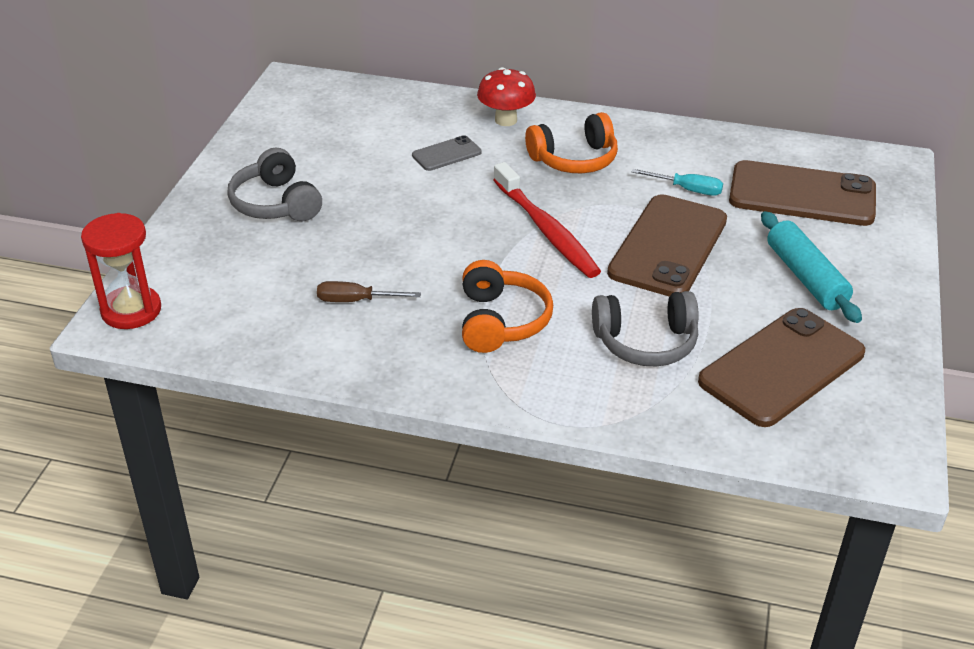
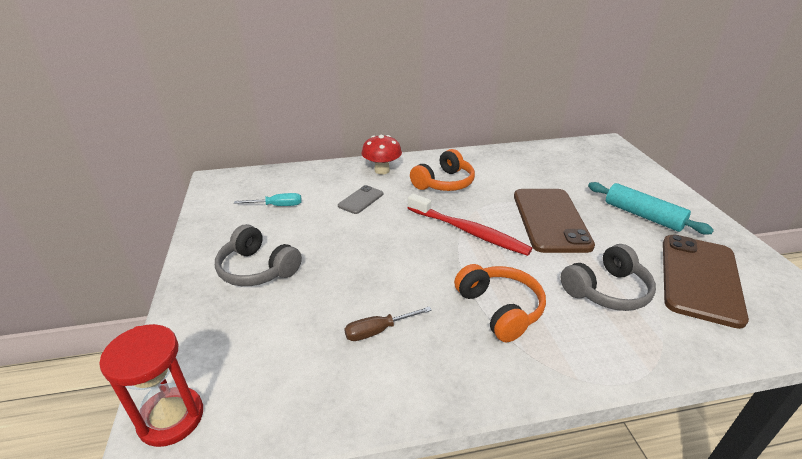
camera: 25 degrees left, 5 degrees down
turquoise screwdriver [632,169,723,196] -> turquoise screwdriver moved to [234,193,301,206]
brown phone [729,160,876,226] -> none

